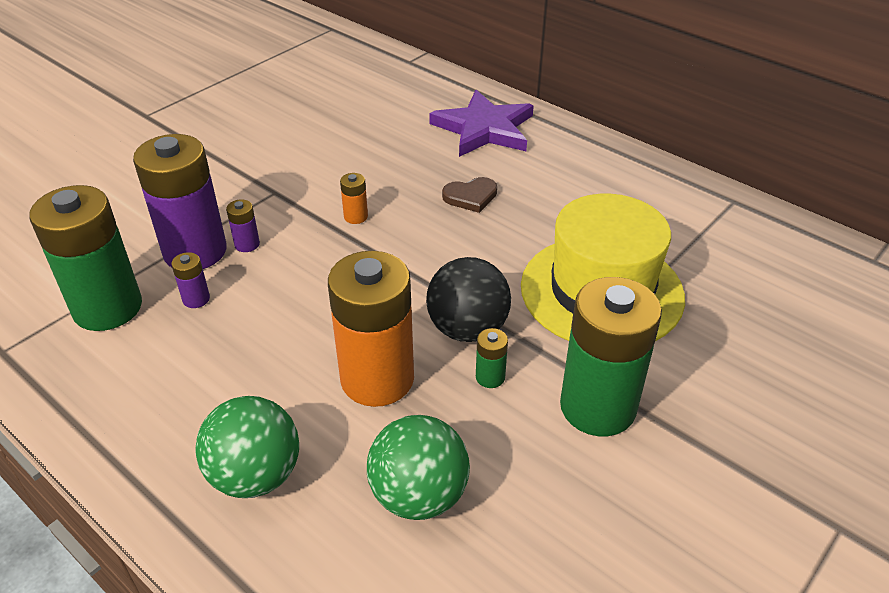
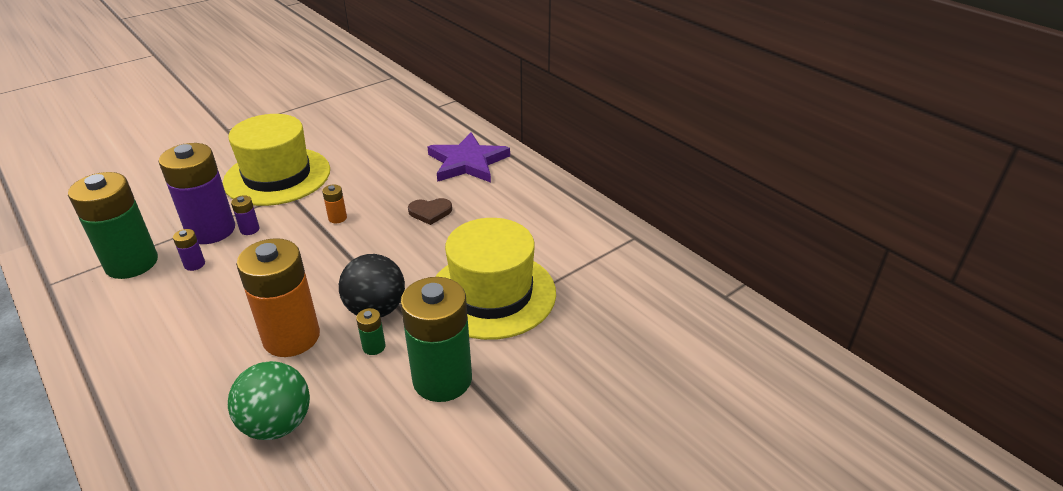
camera: 10 degrees right, 5 degrees down
green ball [195,396,299,498] -> none
none -> yellow hat [223,114,330,206]

